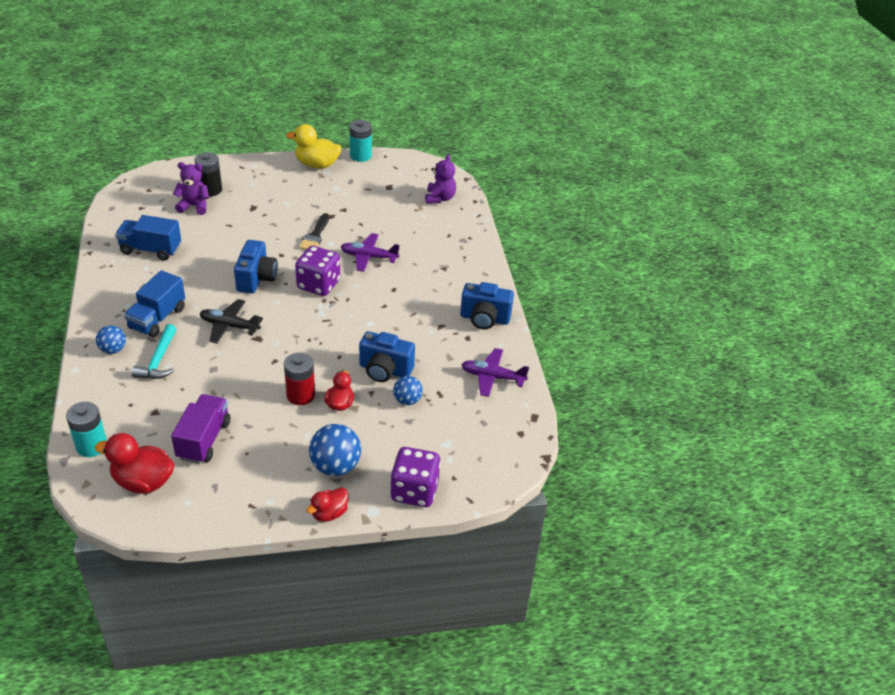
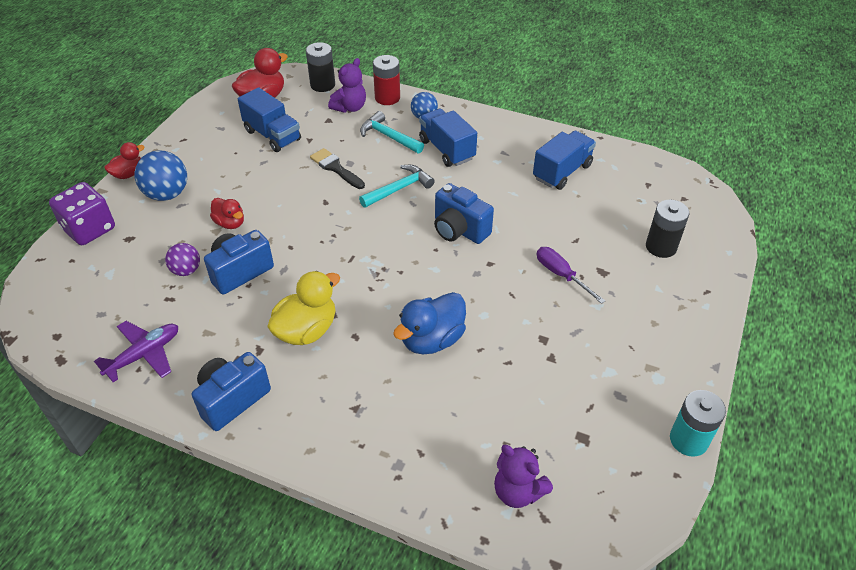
camera: 125 degrees right, 5 degrees up
turquoise battery [66,402,107,457] -> black battery [306,42,335,92]
purple truck [171,394,230,464] -> blue truck [238,87,301,152]
purple teddy bear [173,162,209,215] -> purple teddy bear moved to [328,58,366,113]
black plane [200,299,263,343] -> turquoise hammer [359,165,435,208]
red battery [284,353,315,405] -> red battery moved to [373,55,400,105]
yellow duck [286,124,342,169] -> yellow duck moved to [267,271,340,345]
purple dice [295,246,340,296] -> none
black brush [299,213,329,250] -> black brush moved to [310,148,365,189]
red duck [306,488,348,522] -> red duck turned 60 degrees clockwise [104,142,145,179]
purple plane [341,233,399,272] -> blue duck [393,292,466,354]
blue ball [393,376,423,405] -> purple ball [165,243,200,276]
none -> purple screwdriver [537,247,605,304]

